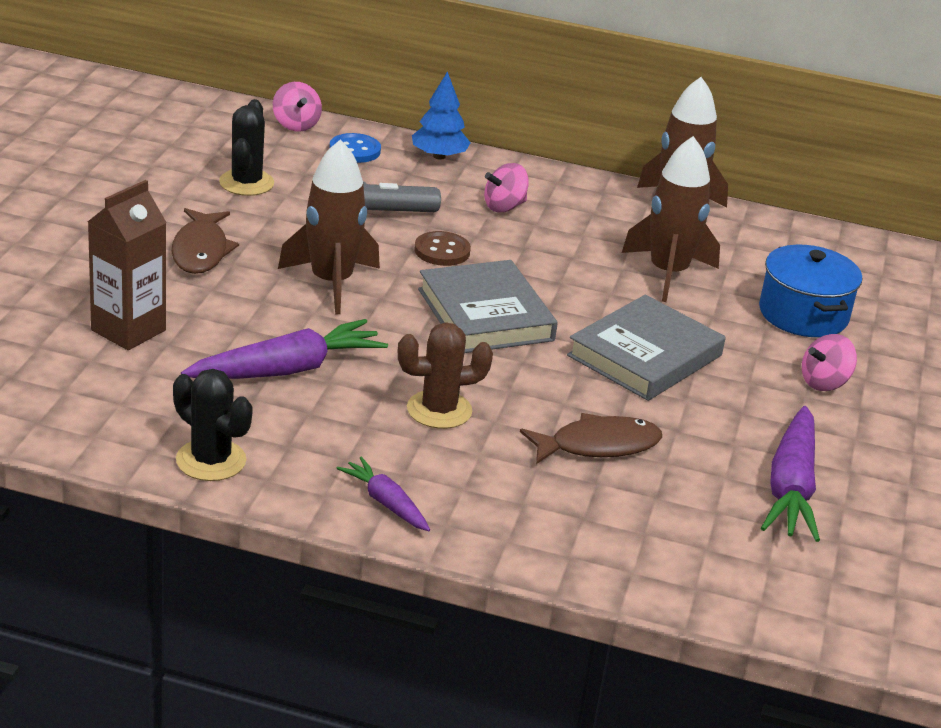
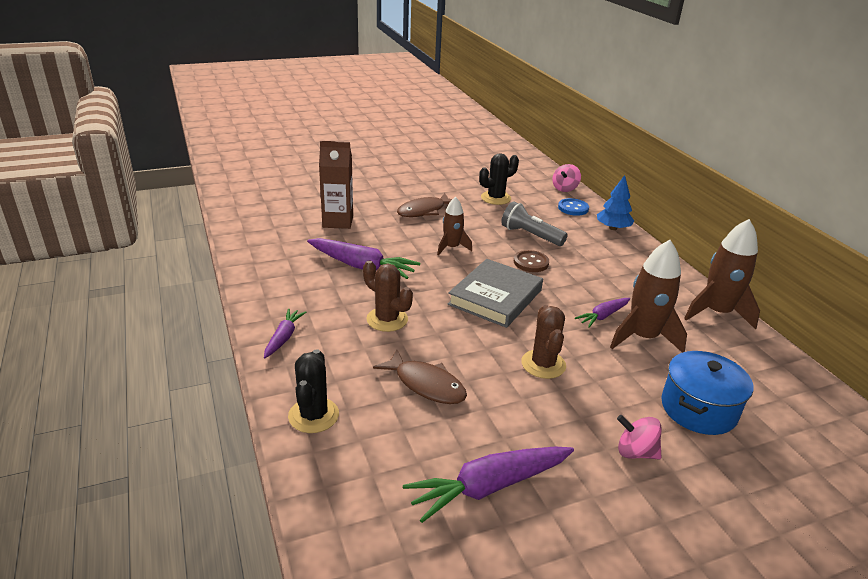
camera: 55 degrees right, 0 degrees up
black cactus [173,369,253,481] -> black cactus moved to [288,349,339,433]
brown rocket [278,139,380,314] -> brown rocket [437,197,472,255], size x0.60
pink spinning top [484,163,529,213] -> none
grey book [567,295,725,401] -> brown cactus [521,305,566,379]
none -> purple carrot [575,298,630,328]

